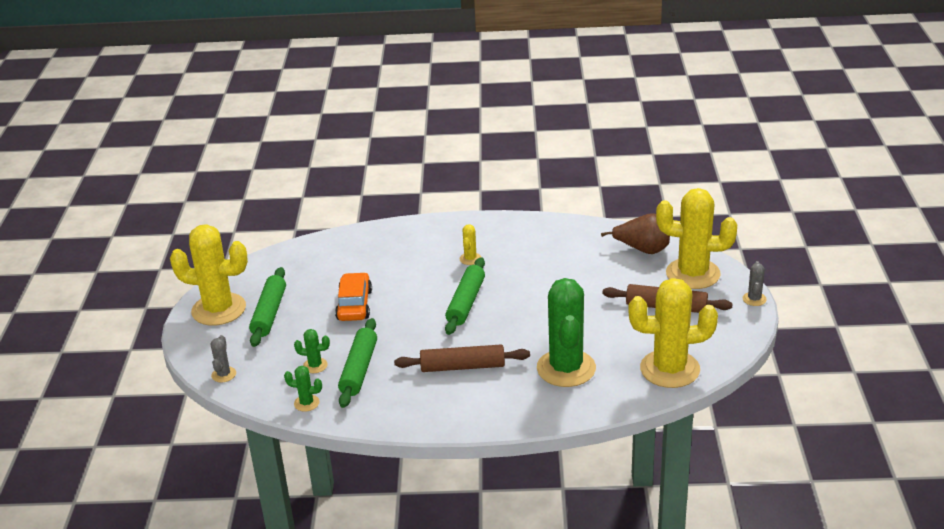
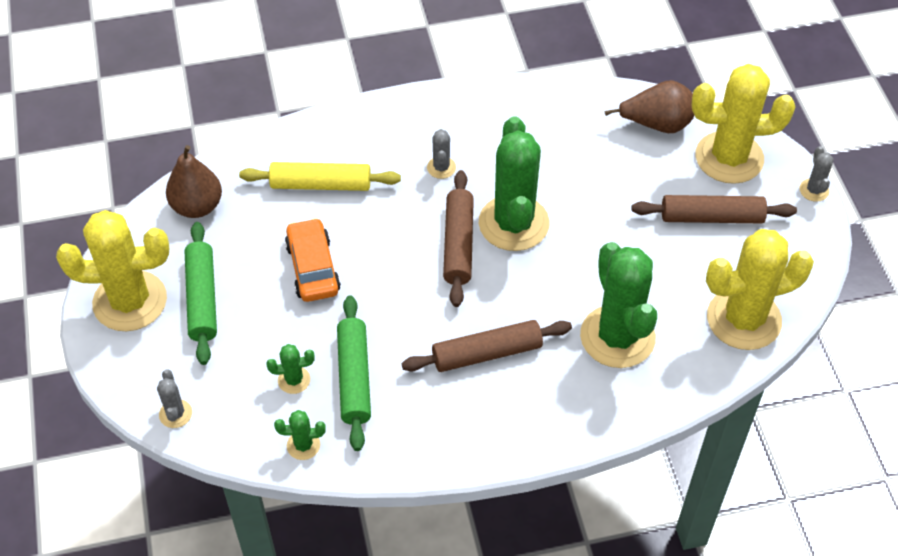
camera: 15 degrees left, 20 degrees up
green rolling pin [445,257,485,335] -> brown rolling pin [443,170,474,307]
yellow cactus [460,224,481,265] -> grey cactus [427,129,456,179]
none -> brown pear [166,145,222,218]
none -> yellow rolling pin [239,162,401,191]
none -> green cactus [479,116,550,251]

